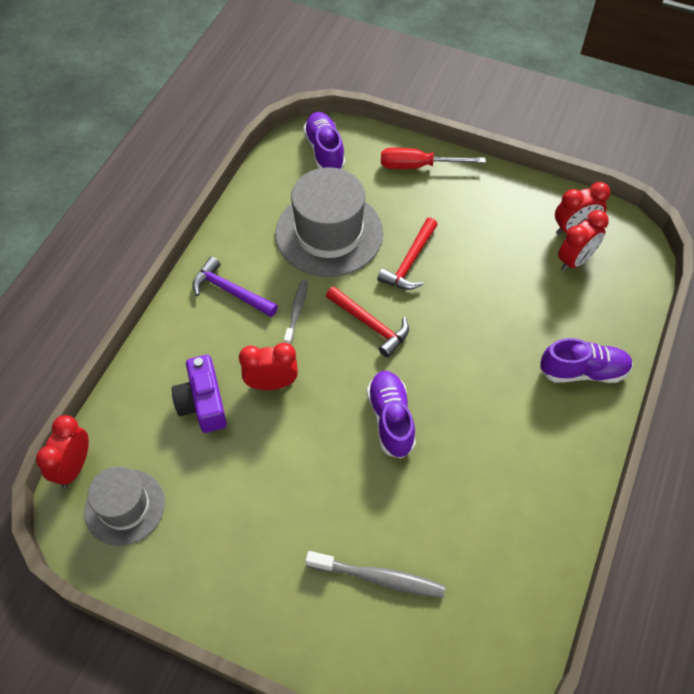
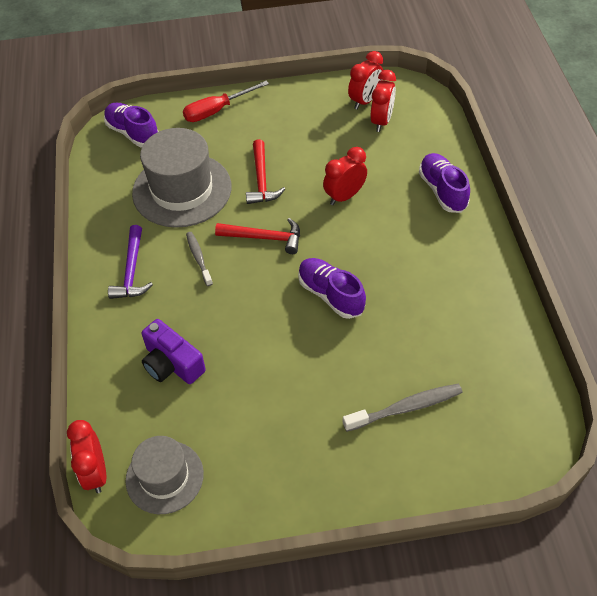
camera: 30 degrees left, 5 degrees down
purple hammer [192,257,278,317] -> purple hammer turned 90 degrees counterclockwise [108,225,153,299]
red clock [239,343,298,390] -> red clock moved to [323,147,367,205]
purple shoe [540,338,633,383] -> purple shoe turned 75 degrees counterclockwise [419,153,470,213]

